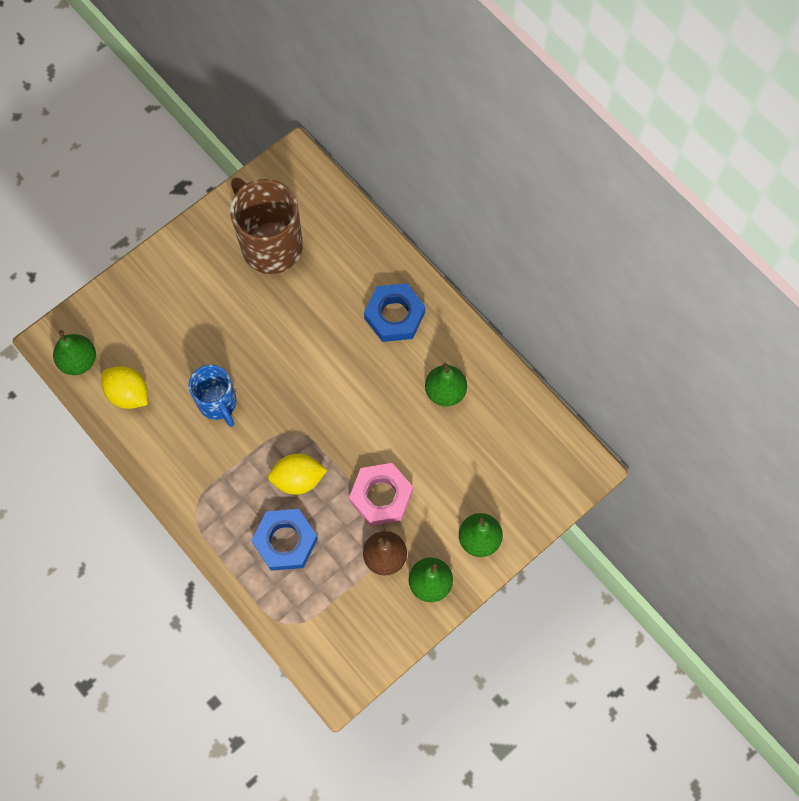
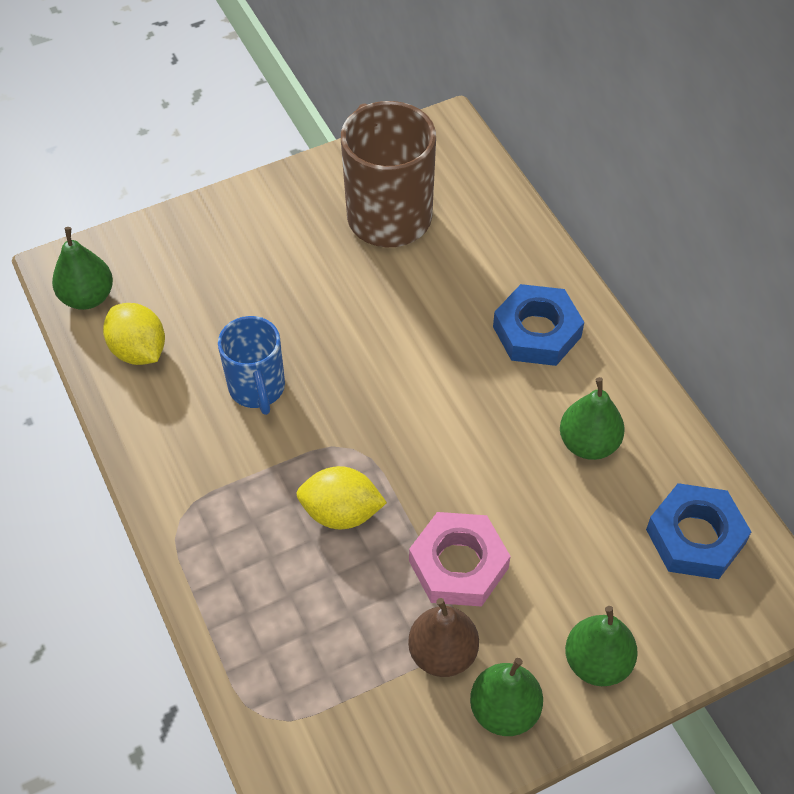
camera: 15 degrees right, 15 degrees down
blue nut [251,509,318,571] -> blue nut moved to [646,483,751,579]

